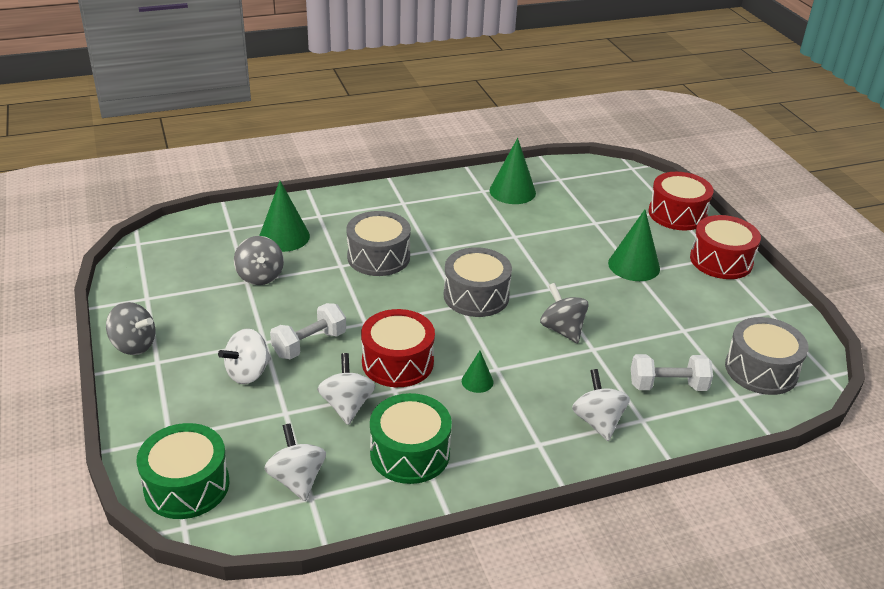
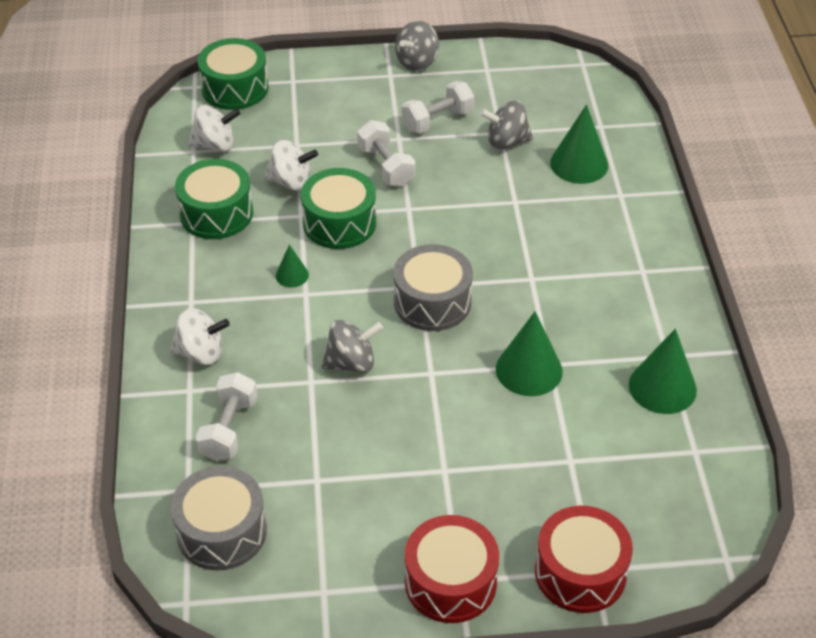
camera: 105 degrees right, 10 degrees up
white spinning top [218,328,271,384] -> none
grey drum [346,211,411,276] -> none
red drum [361,309,435,387] -> green drum [301,168,376,249]
green cone [608,210,660,281] -> green cone moved to [496,311,563,396]
none -> white dumbbell [402,81,474,133]

